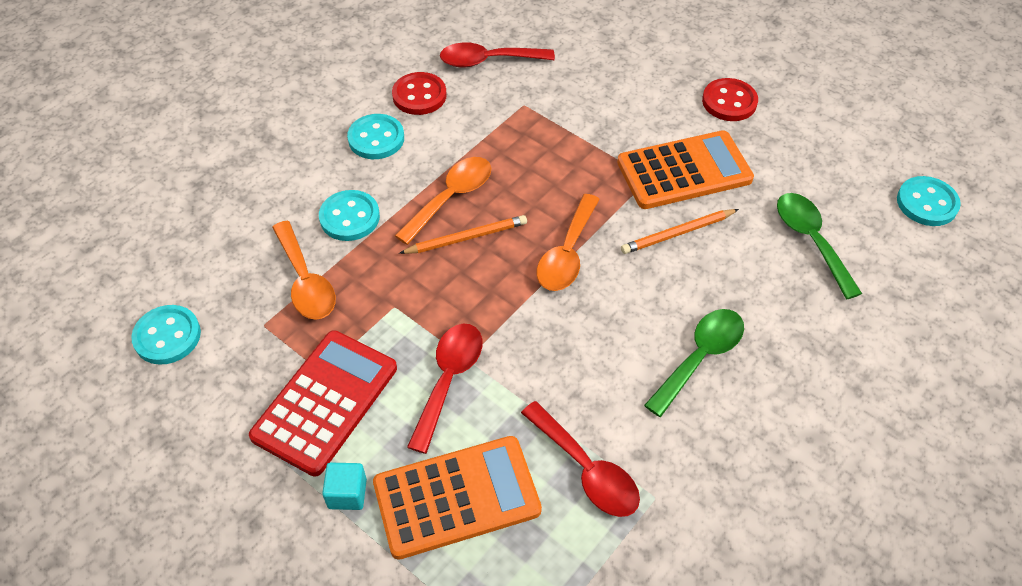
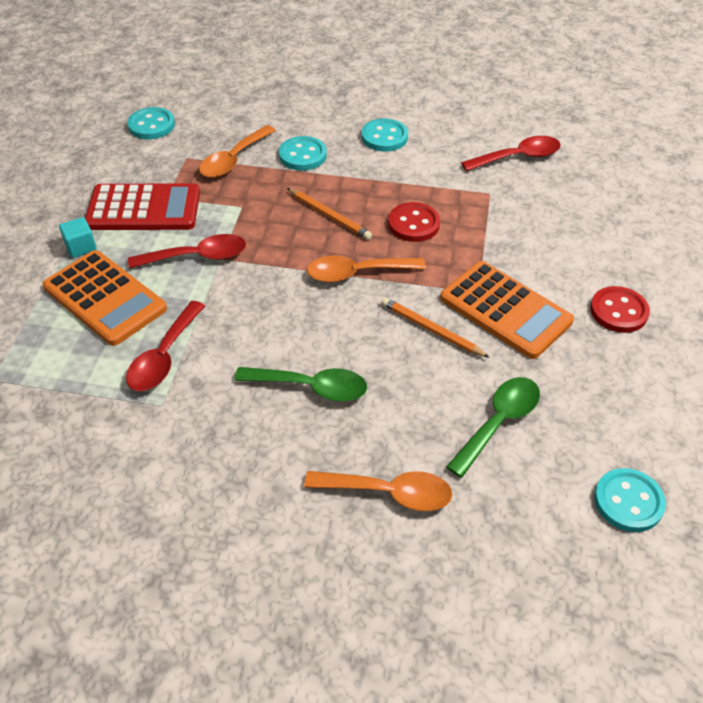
camera: 60 degrees right, 5 degrees down
red button [392,72,447,115] -> red button moved to [388,202,440,242]
orange spoon [395,157,491,245] -> orange spoon moved to [304,471,452,511]
red spoon [440,42,555,68] -> red spoon turned 105 degrees clockwise [461,136,561,171]

